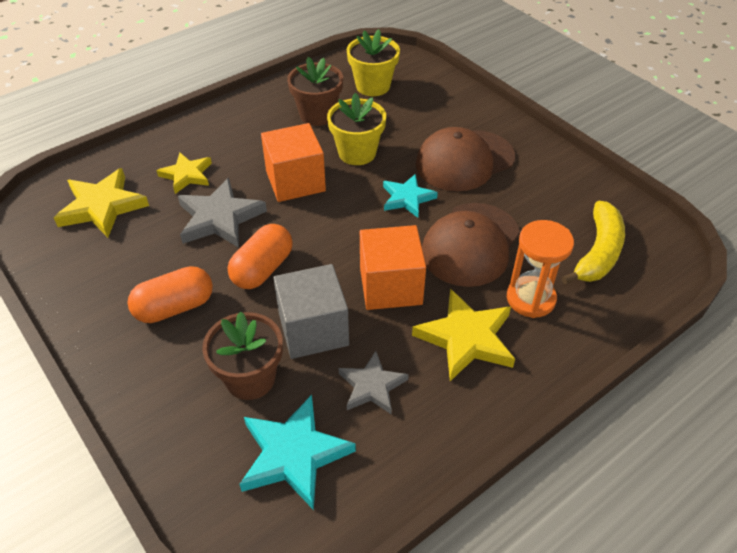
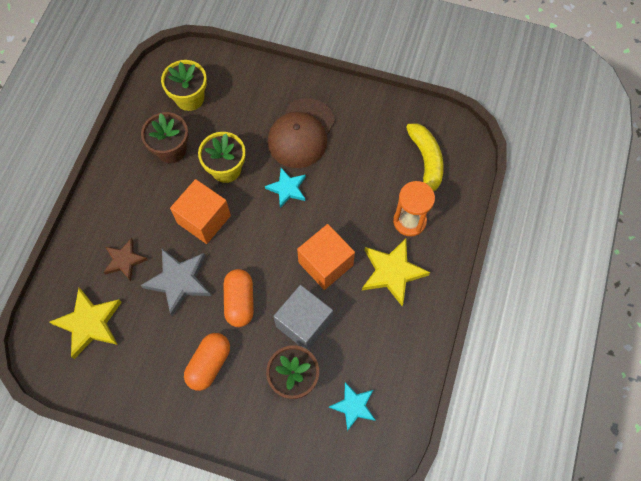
camera: 35 degrees left, 20 degrees up
yellow star [156,153,212,194] -> brown star [103,238,148,281]
turquoise star [239,395,356,510] -> turquoise star [329,382,375,431], size x0.64
grey star [339,351,409,414] -> none
brown cap [422,203,520,287] -> none

